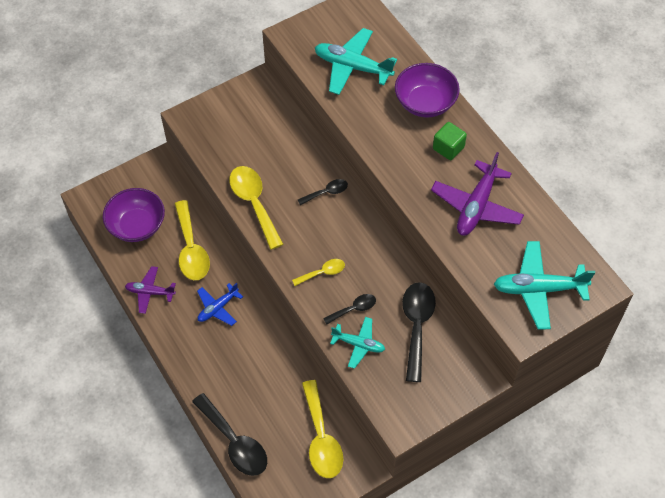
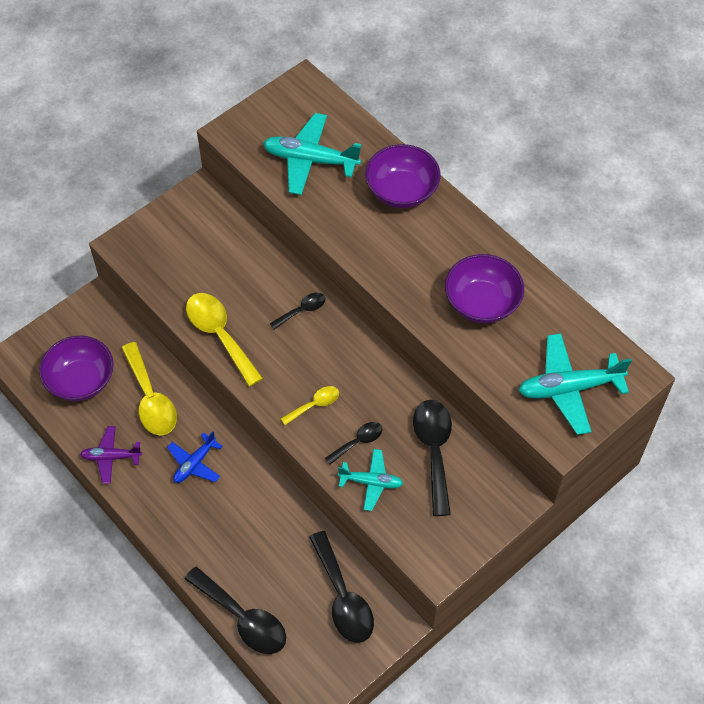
camera: 10 degrees left, 0 degrees up
yellow spoon [302,380,343,478] -> black spoon [309,531,374,643]
purple plane [431,152,524,236] -> purple bowl [445,254,524,323]
green cube [433,122,467,160] -> none

